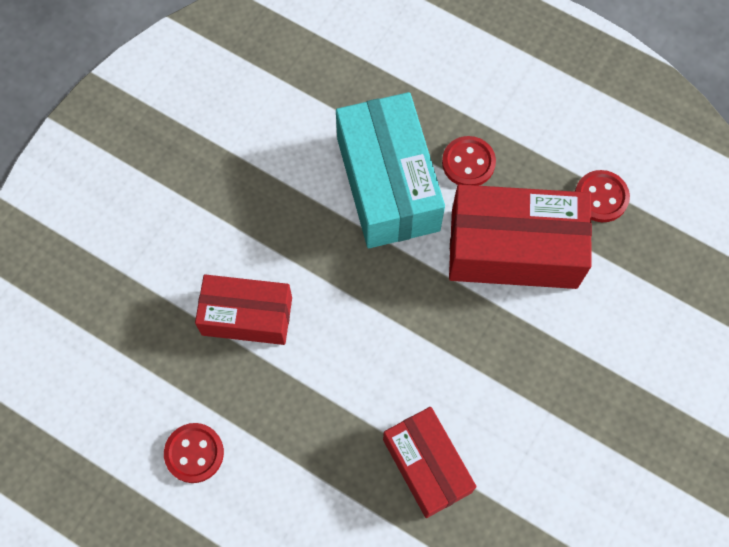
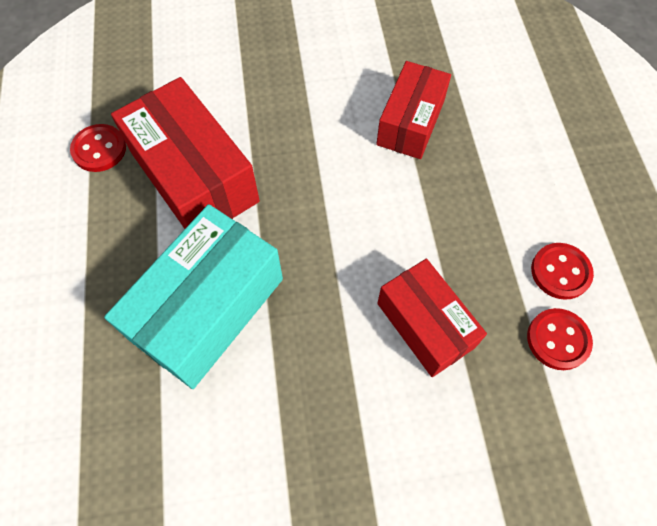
camera: 130 degrees left, 5 degrees down
red button [442,136,496,186] -> red button moved to [527,308,593,370]

